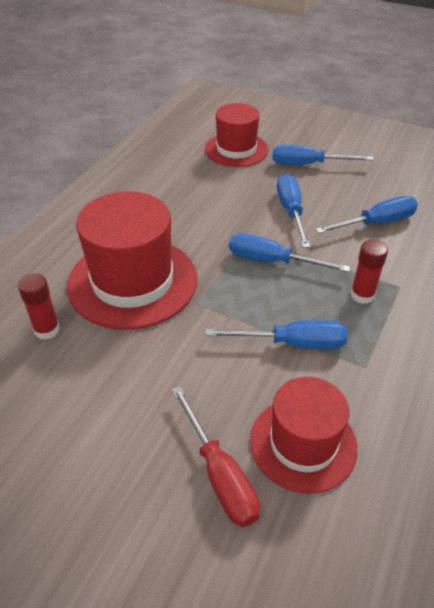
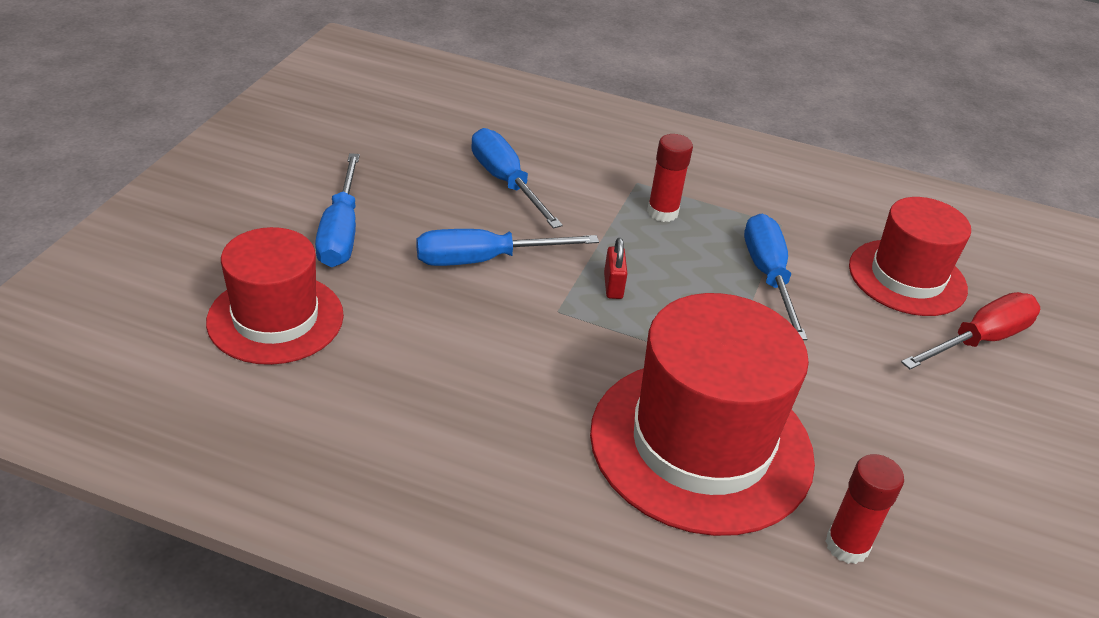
camera: 100 degrees left, 5 degrees down
blue screwdriver [229,233,350,272] -> red padlock [604,238,627,299]

